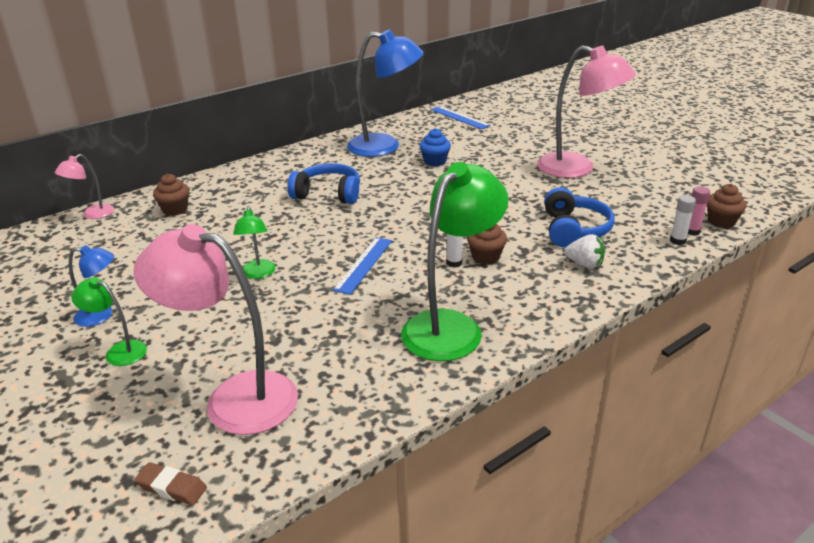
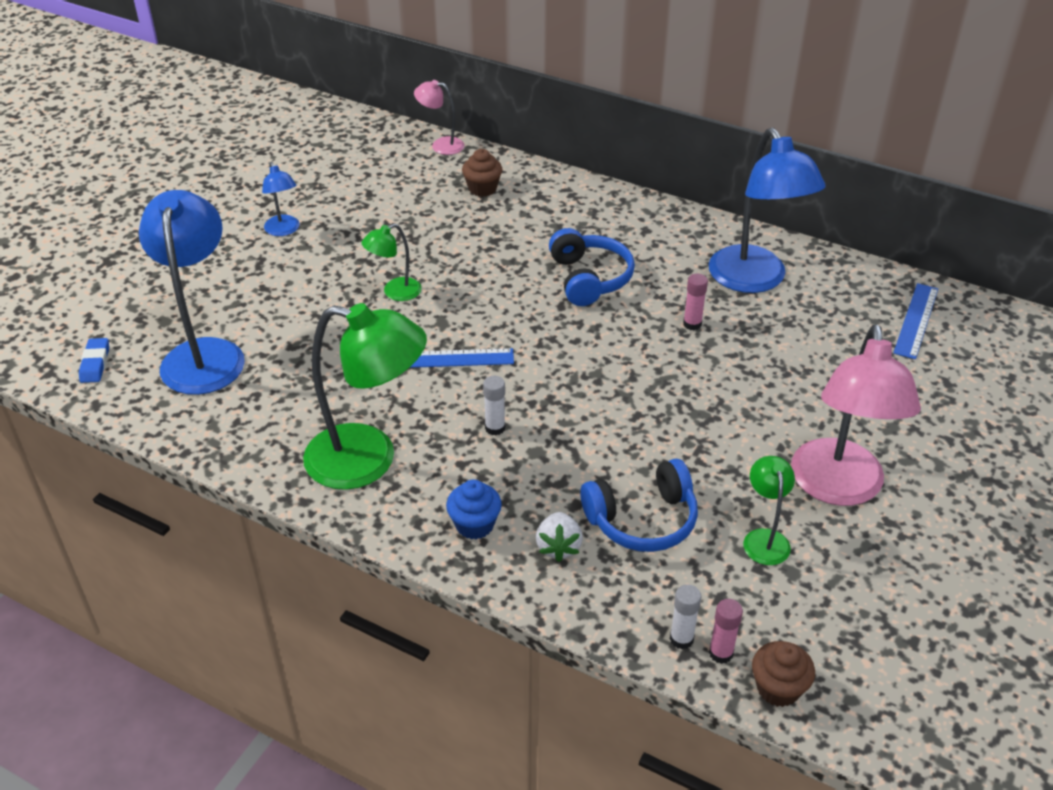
camera: 65 degrees right, 10 degrees up
green lamp [71,277,147,366] -> green lamp moved to [743,456,795,565]
pink lamp [133,224,298,435] -> blue lamp [139,190,245,395]
brown eraser [134,462,207,505] -> blue eraser [79,338,109,383]
blue cupcake [419,128,451,166] -> blue cupcake moved to [446,480,502,539]
brown cupcake [467,224,507,265] -> none
none -> pink glue stick [683,273,708,330]

